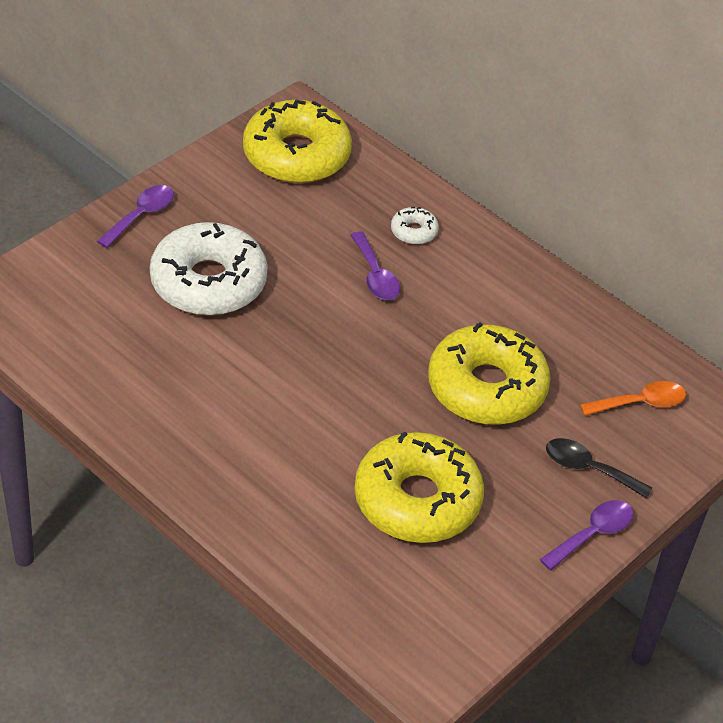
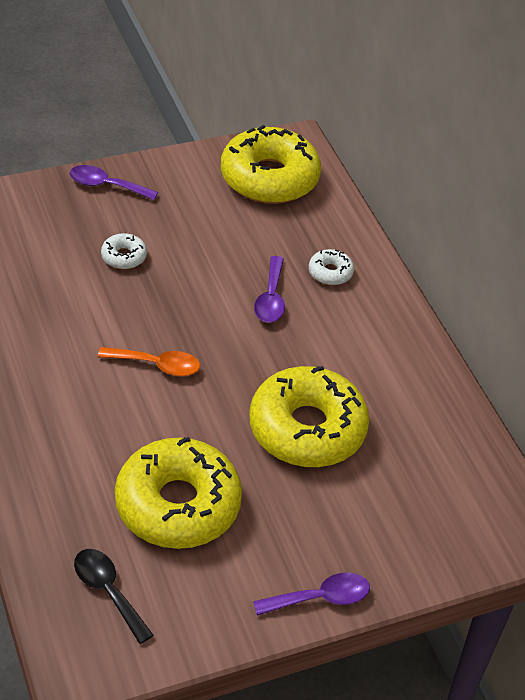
camera: 25 degrees right, 0 degrees up
purple spoon [97,185,174,248] -> purple spoon turned 135 degrees counterclockwise [69,165,158,200]
white donut [150,222,268,316] -> white donut [101,233,147,269], size x0.43
black spoon [546,438,652,499] -> black spoon moved to [74,549,154,644]
orange spoon [580,381,686,416] -> orange spoon moved to [98,347,200,376]

